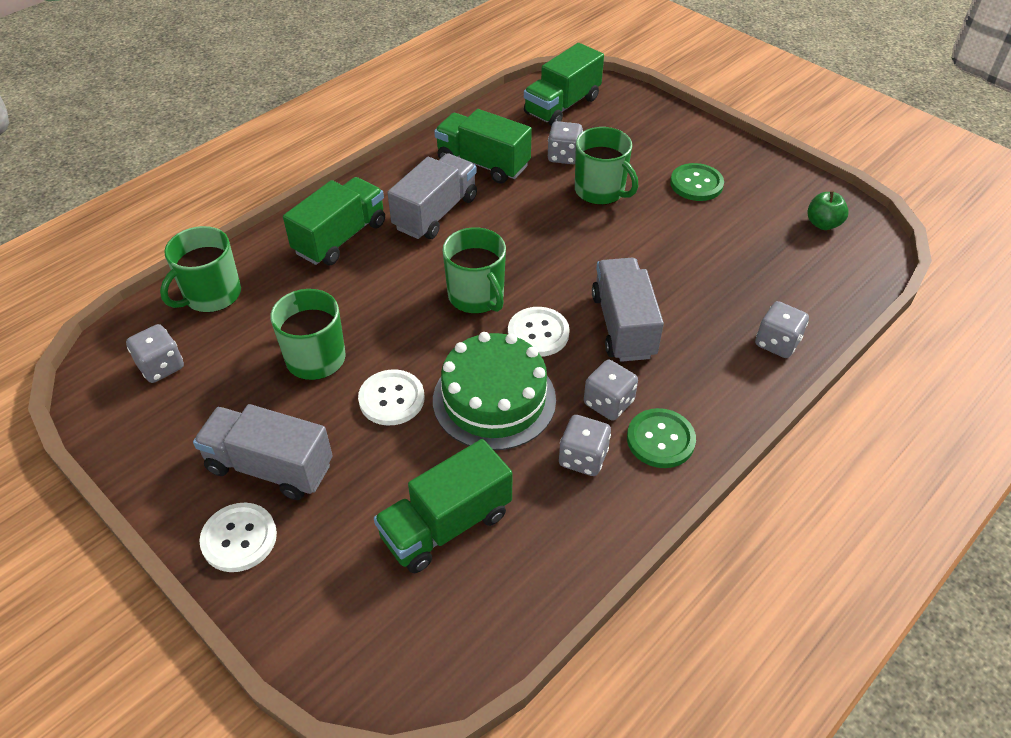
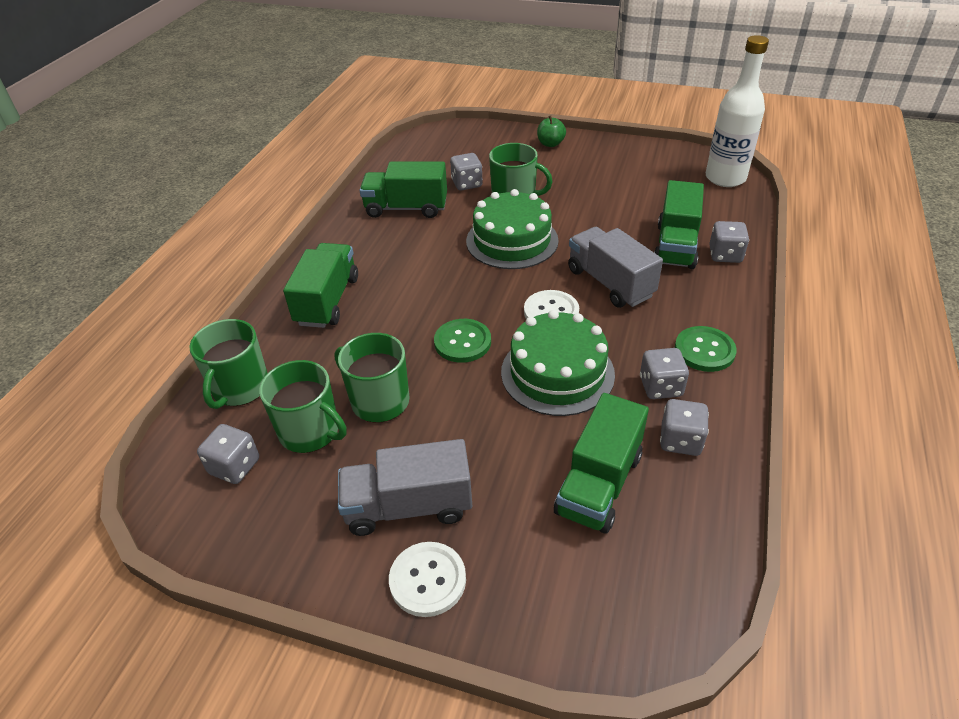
camera: 25 degrees left, 5 degrees down
white button [358,369,424,425] -> none
grey truck [387,153,477,239] -> none
green mug [442,227,506,314] -> green mug moved to [259,360,347,453]
green truck [524,43,604,126] -> green truck moved to [654,180,704,269]
grey dice [584,360,638,421] -> grey dice moved to [660,399,709,456]
green button [670,163,724,201] -> green button moved to [434,319,491,363]
green apple [807,191,849,230] -> green apple moved to [537,116,566,147]
none -> green cake [466,189,559,269]
none -> white bottle [706,35,769,187]

